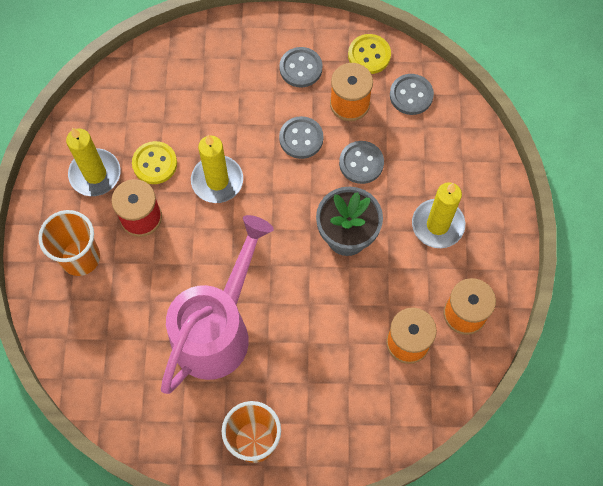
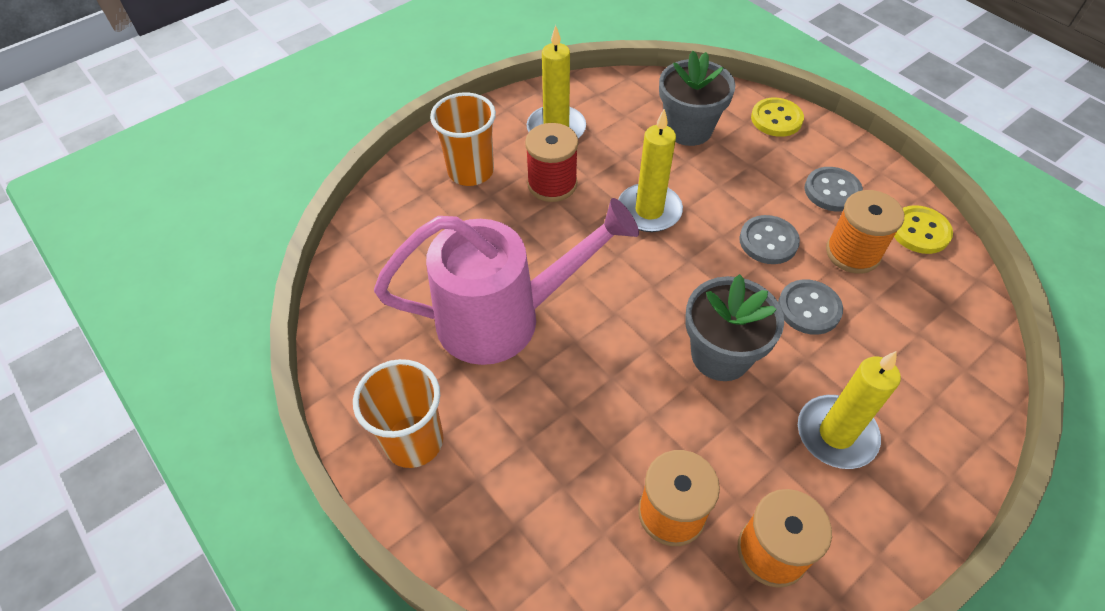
camera: 50 degrees right, 15 degrees down
yellow button [132,141,177,184] -> yellow button moved to [751,98,804,137]
grey button [390,74,434,115] -> none
none -> grey flower pot [659,51,736,146]

